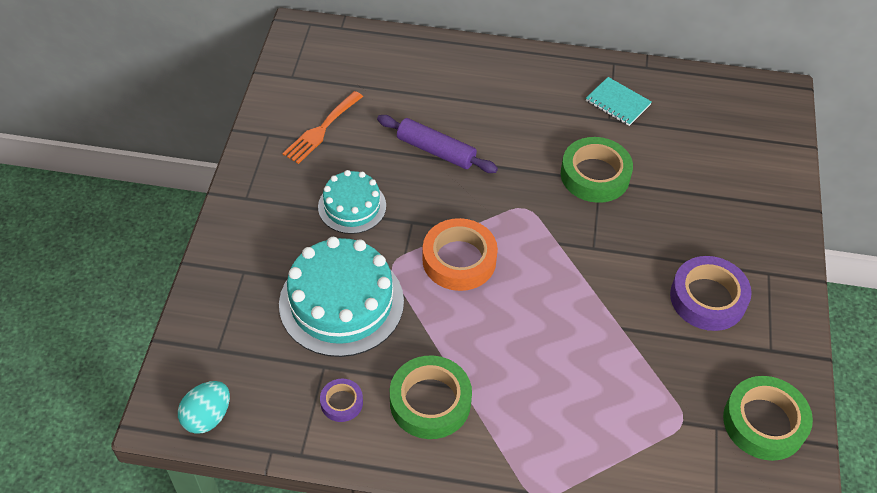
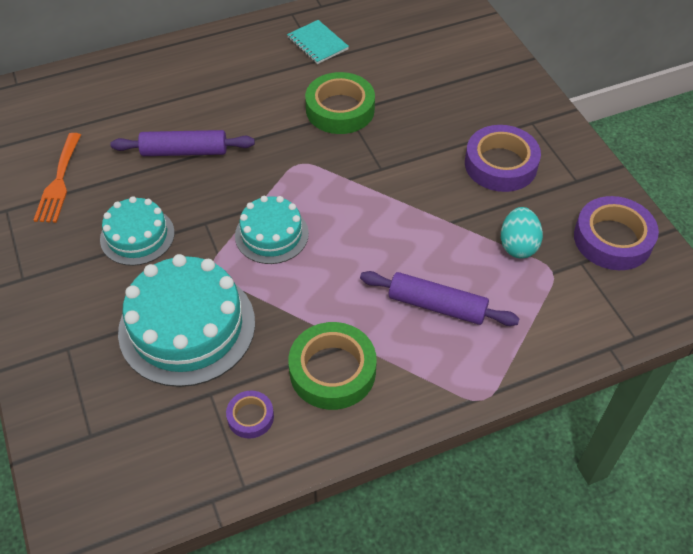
camera: 30 degrees left, 0 degrees up
turquoise egg [178,381,230,434] -> turquoise egg moved to [501,207,543,258]
orange tape [422,218,498,291] -> turquoise cake [235,196,309,264]
turquoise notebook [586,77,652,126] -> turquoise notebook turned 45 degrees clockwise [287,20,349,64]
green tape [723,376,813,461] -> purple tape [574,196,659,270]
none -> purple rolling pin [360,271,520,326]

